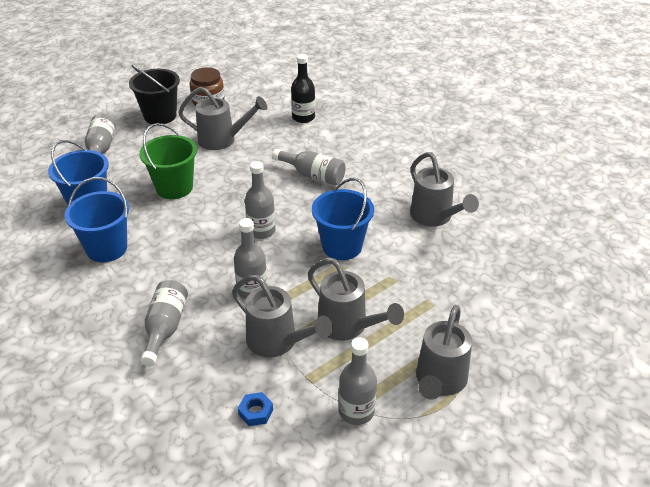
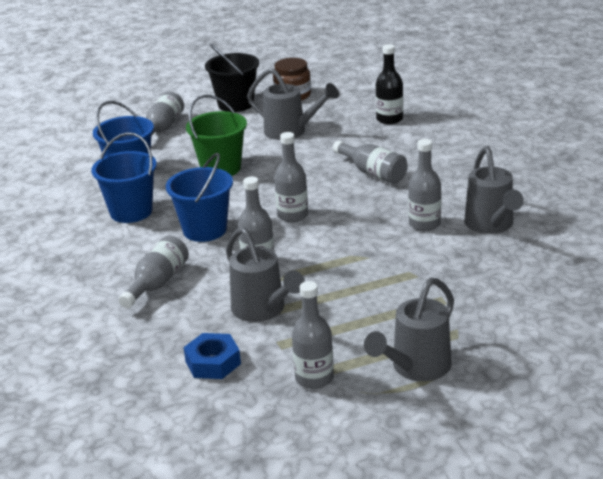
camera: 20 degrees right, 10 degrees down
blue nut [238,392,273,426] -> blue nut [184,333,241,379], size x1.55
grey watering can [308,258,404,340] -> none
blue bucket [312,178,374,260] -> blue bucket moved to [166,153,233,242]
none -> grey bottle [408,139,441,231]

